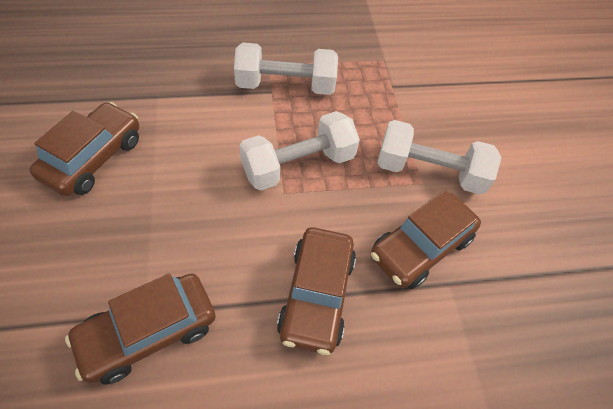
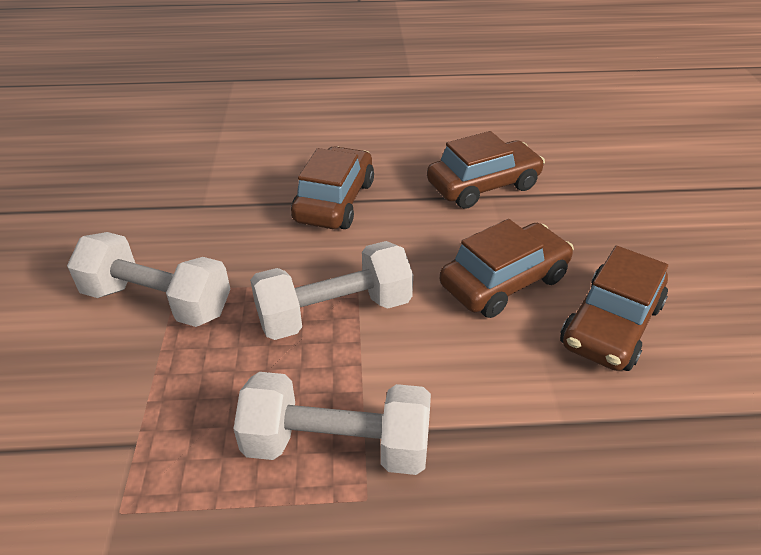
camera: 170 degrees left, 15 degrees down
brown car [371,190,481,289] -> brown car moved to [440,219,574,318]

